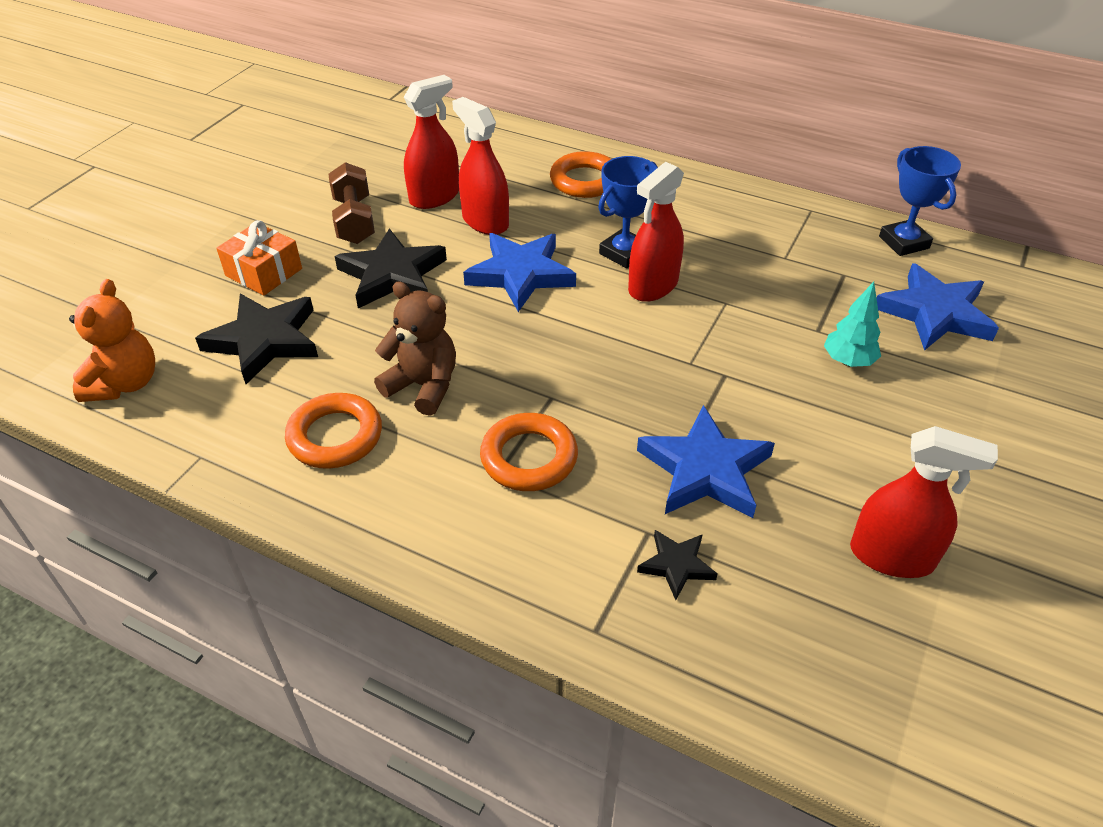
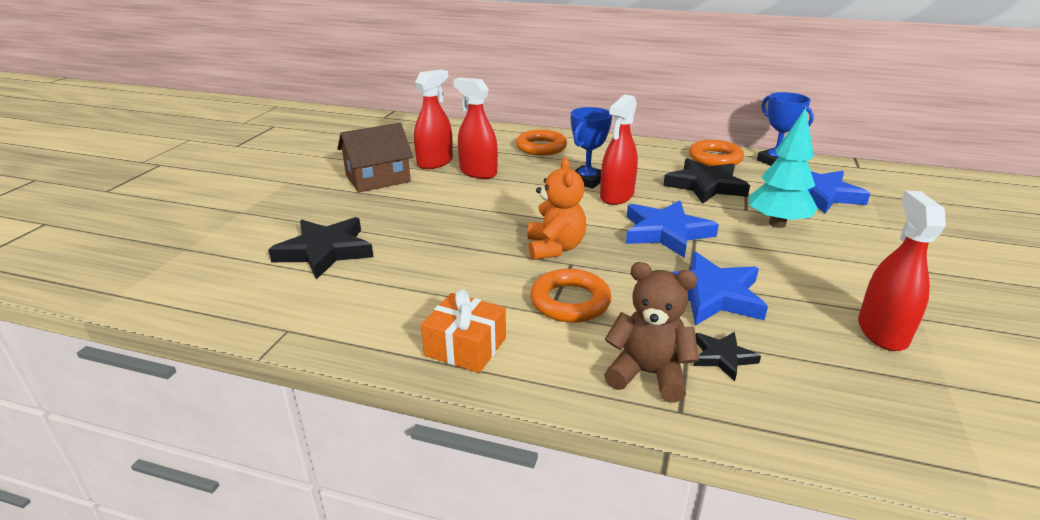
camera: 10 degrees left, 15 degrees down
orange teddy bear [69,279,155,402] -> orange teddy bear moved to [527,158,586,260]
orange gift [216,220,302,295] -> orange gift moved to [421,290,506,373]
orange ring [285,393,382,469] -> orange ring moved to [689,140,744,166]
brown dumbbell [329,162,375,244] -> brown house [337,123,413,192]
black star [335,228,447,308] -> black star moved to [663,158,750,204]
brown teddy bear [374,281,456,416] -> brown teddy bear moved to [604,262,699,403]
blue star [463,233,576,312] -> blue star moved to [626,201,719,258]
turquoise tree [824,282,881,367] -> turquoise tree [749,108,818,228], size x1.57
red spray bottle [850,426,998,578] -> red spray bottle turned 90 degrees counterclockwise [858,190,946,351]

